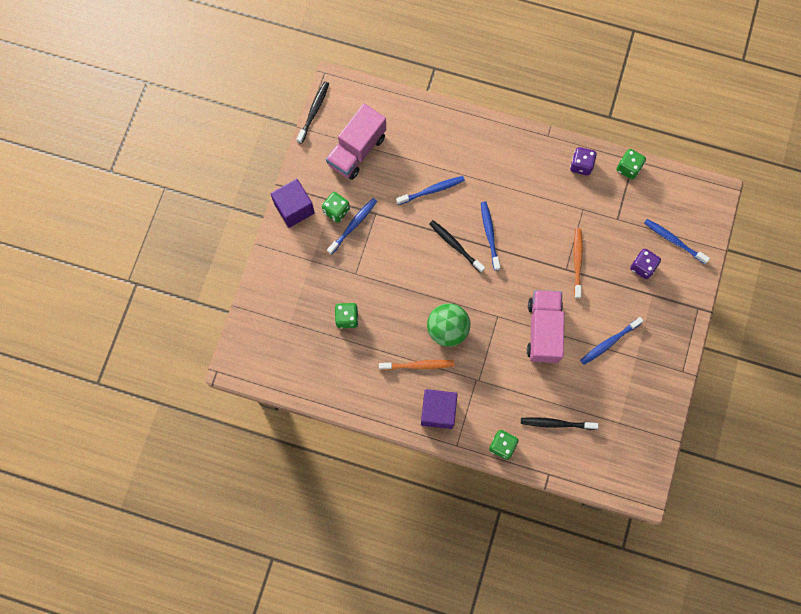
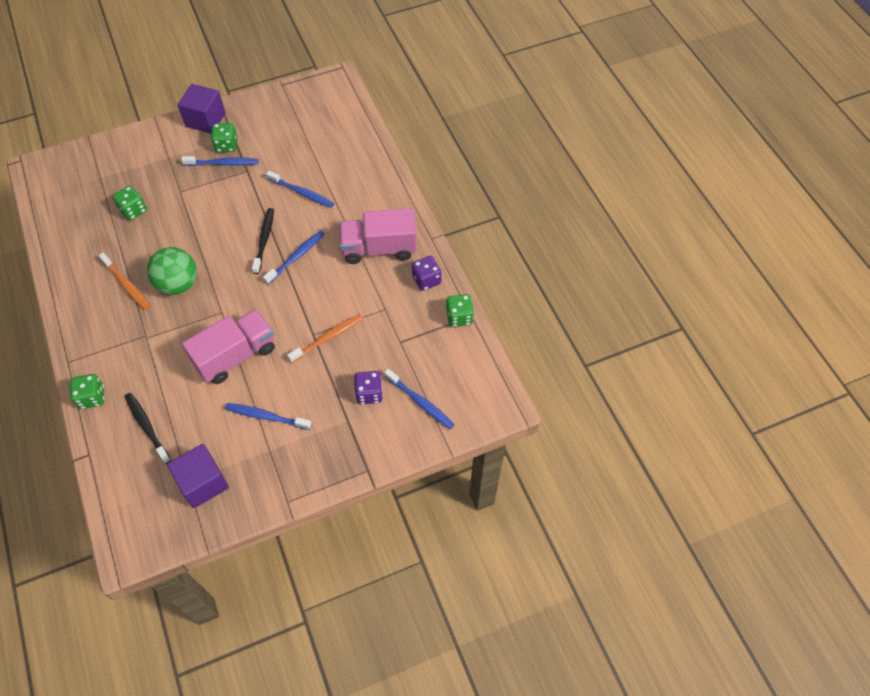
camera: 50 degrees right, 15 degrees down
black toothbrush [297,82,329,144] -> none
pink truck [326,104,386,180] -> pink truck moved to [339,208,417,264]
purple cube [421,389,458,429] -> purple cube moved to [167,444,229,508]
blue toothbrush [644,219,710,264] -> blue toothbrush turned 135 degrees clockwise [384,369,455,429]

